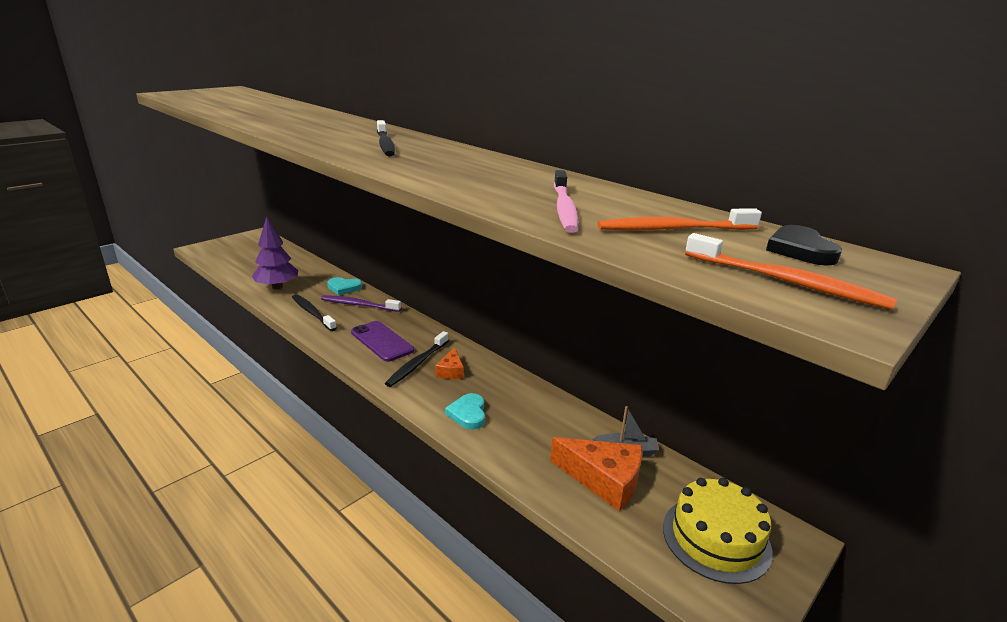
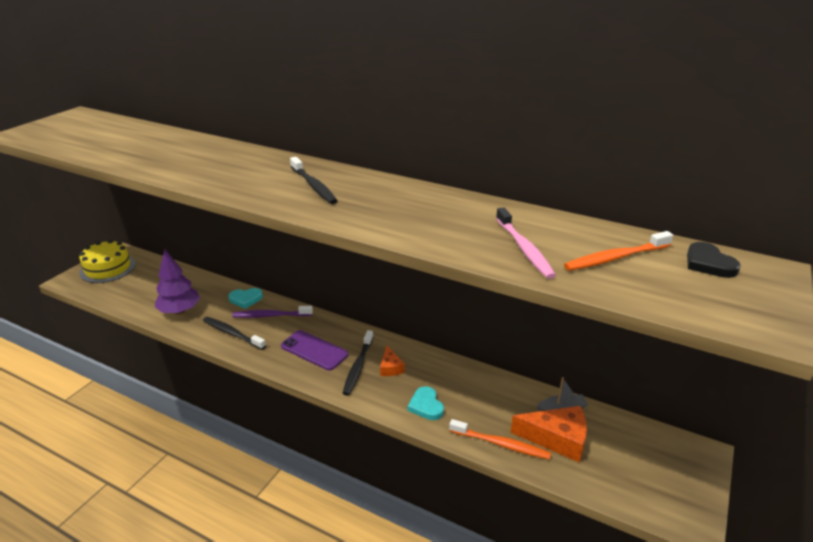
camera: 15 degrees left, 5 degrees up
yellow cake [663,478,773,584] -> yellow cake moved to [79,240,136,283]
orange toothbrush [685,233,897,310] -> orange toothbrush moved to [449,419,551,460]

